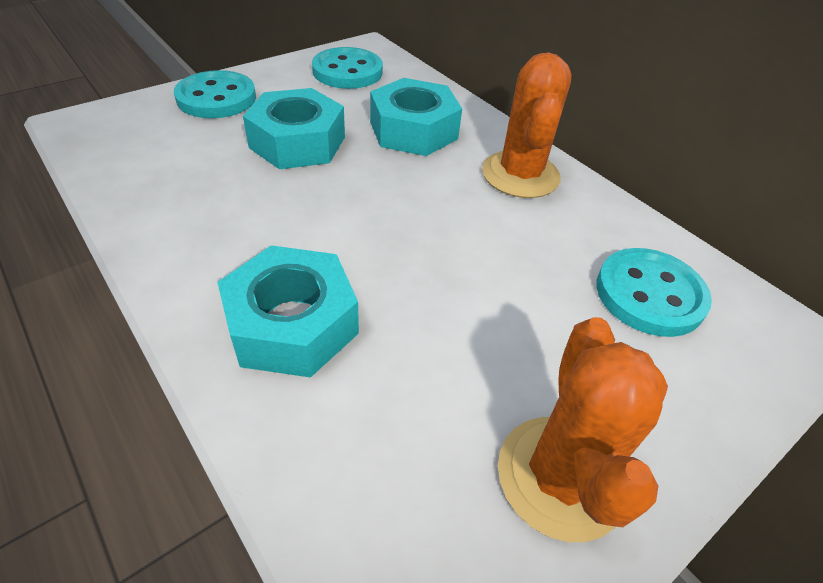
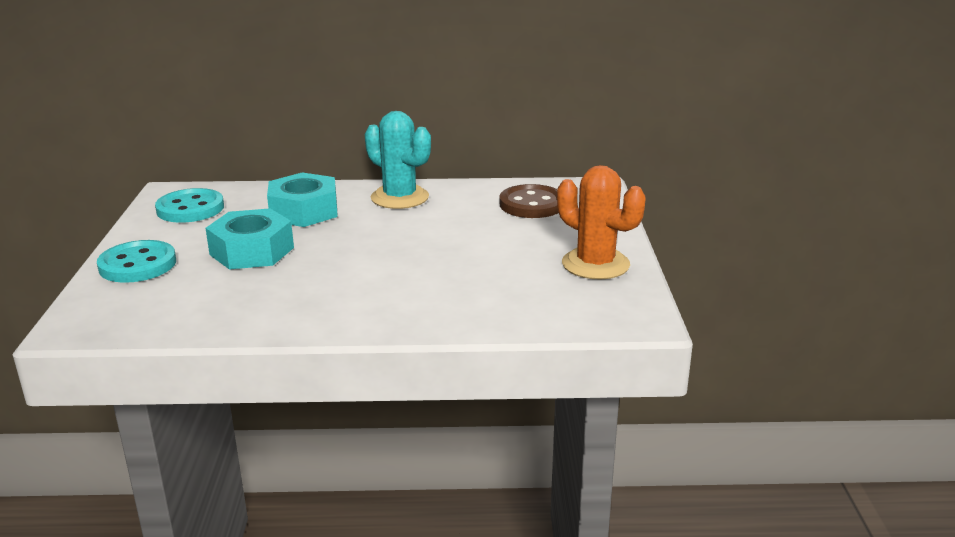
camera: 50 degrees left, 20 degrees down
turquoise nut [217,245,359,378] -> none
orange cactus [482,53,572,198] -> turquoise cactus [365,111,431,209]
turquoise button [597,248,712,337] -> brown button [500,184,559,218]

